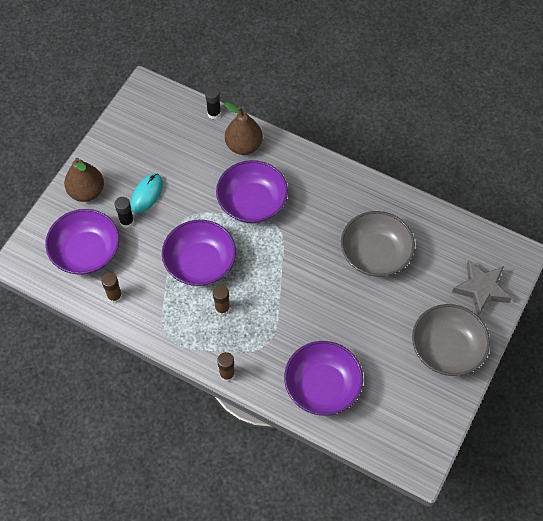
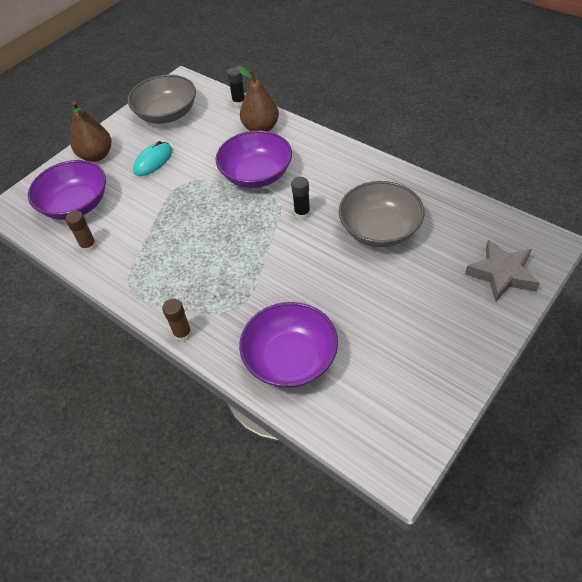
camera: 15 degrees right, 10 degrees down
black glue stick [115,197,134,228] -> black glue stick moved to [291,177,310,219]
purple bowl [162,220,236,286] -> none
brown glue stick [213,285,230,316] -> none
grey bowl [412,304,490,376] -> grey bowl moved to [128,75,196,124]

